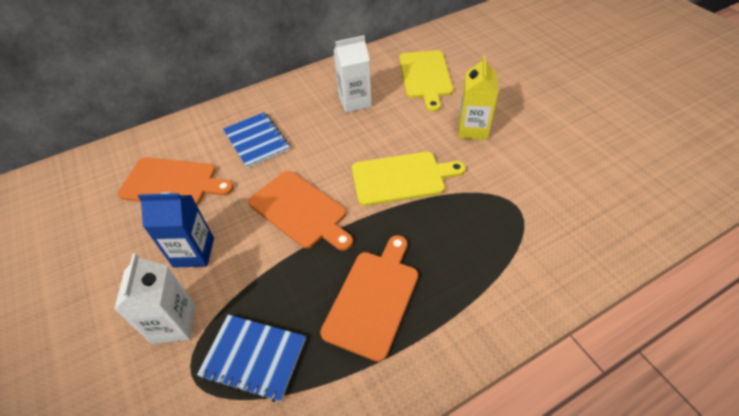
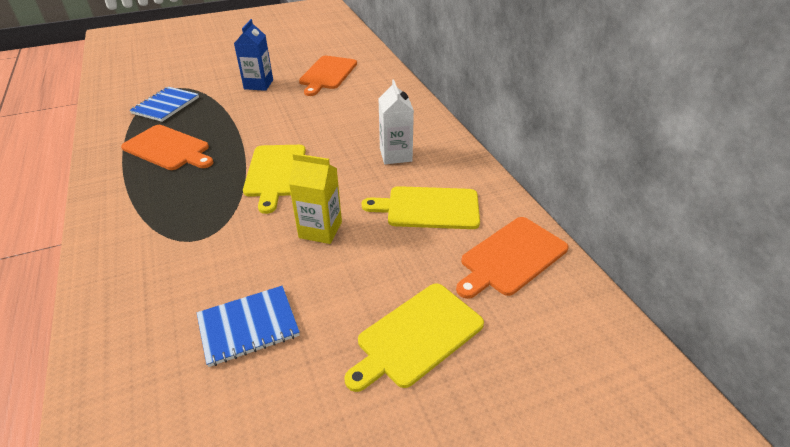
camera: 95 degrees right, 10 degrees down
white carton [114,253,195,344] -> none
blue notebook [223,112,290,168] -> blue notebook moved to [197,286,300,367]
orange cutting board [249,171,353,251] -> orange cutting board moved to [456,217,568,299]
none -> yellow cutting board [344,283,484,392]

